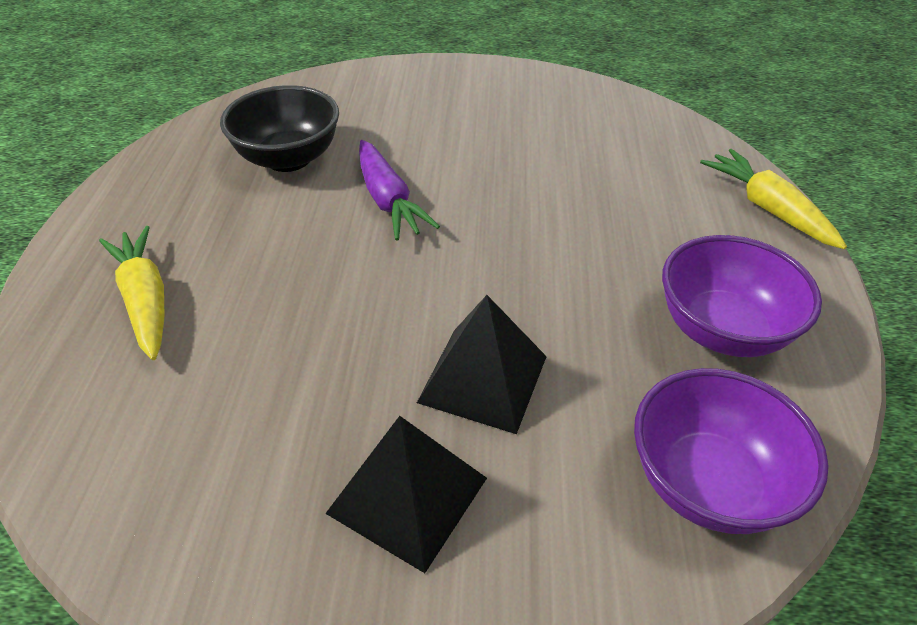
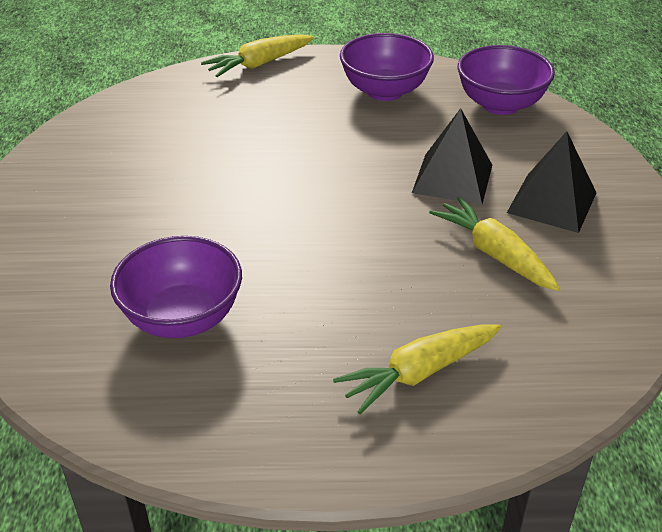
camera: 95 degrees left, 5 degrees down
black bowl [220,85,339,172] -> purple bowl [110,236,242,338]
purple carrot [359,140,440,241] -> none
none -> yellow carrot [429,197,560,291]

